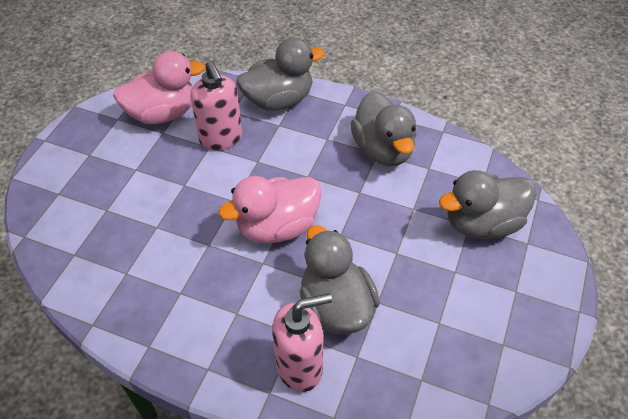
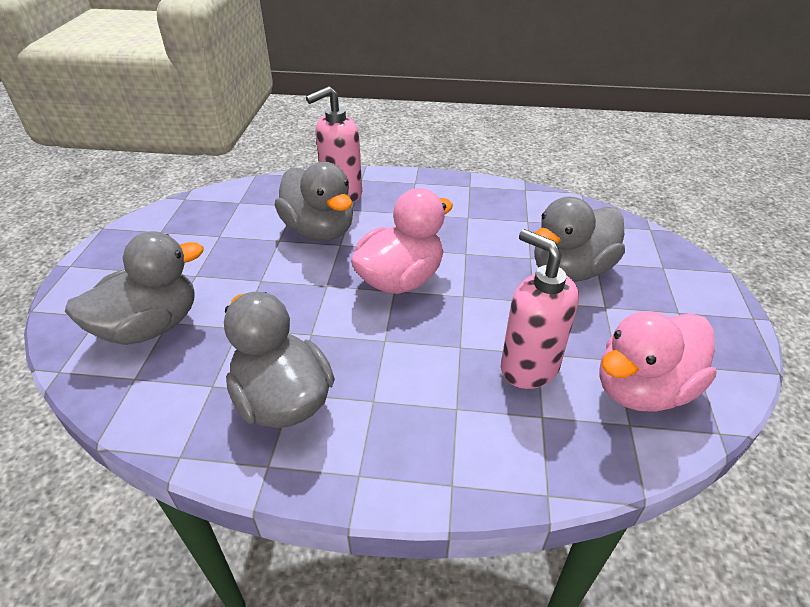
camera: 165 degrees right, 10 degrees down
grey duck [237,37,325,111] -> grey duck moved to [534,196,625,282]

